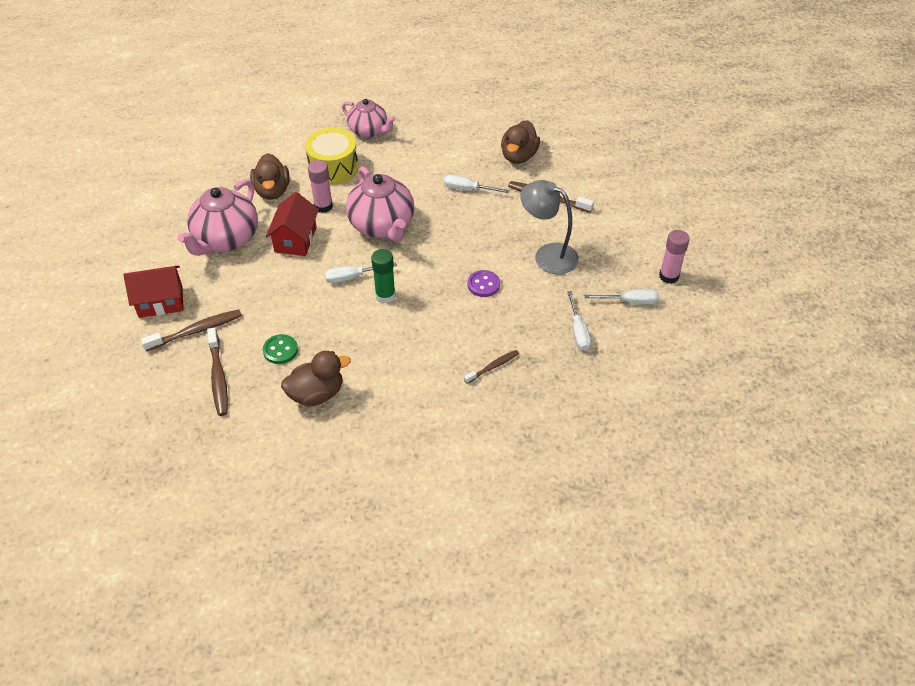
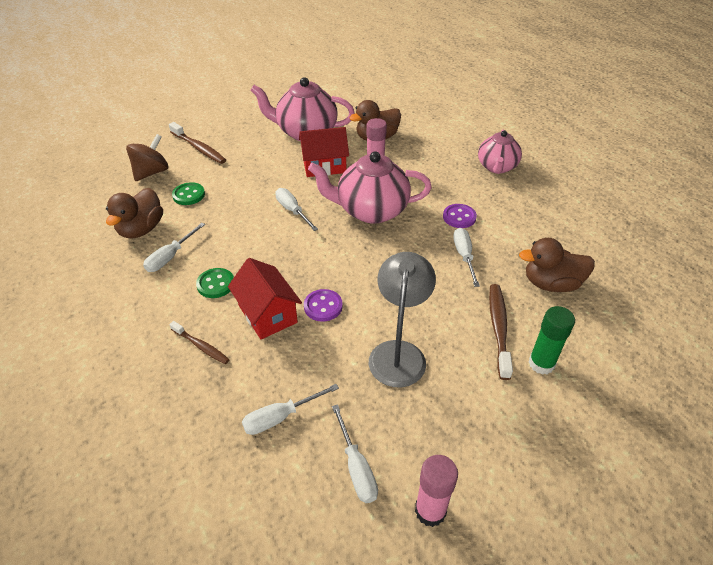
camera: 70 degrees right, 5 degrees down
red house [124,266,184,318] -> red house moved to [228,258,302,339]
brown toothbrush [207,328,228,416] -> brown spinning top [126,134,168,181]
brown duck [281,351,351,406] -> brown duck turned 60 degrees clockwise [106,188,163,238]
yellow drum [305,128,358,185] -> none
pink teapot [346,166,414,242] -> pink teapot turned 45 degrees clockwise [308,151,432,224]
green glue stick [371,249,396,303] -> green glue stick moved to [529,306,575,375]
none -> white screwdriver [143,223,205,272]
none -> green button [196,268,234,298]
none -> purple button [443,204,477,228]

